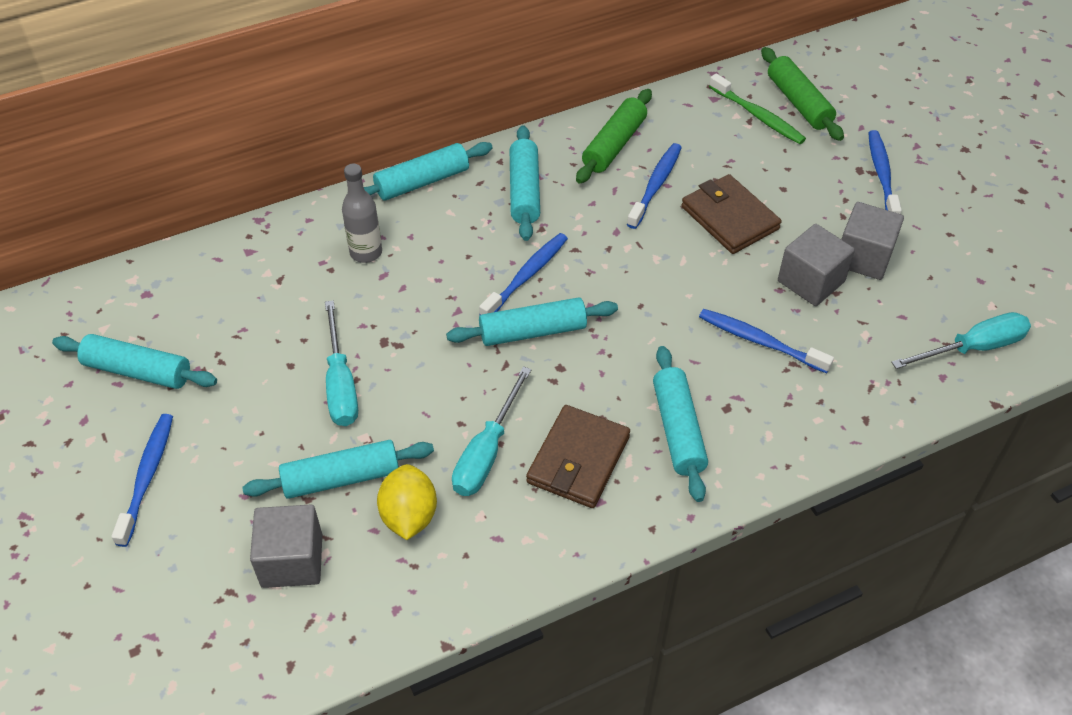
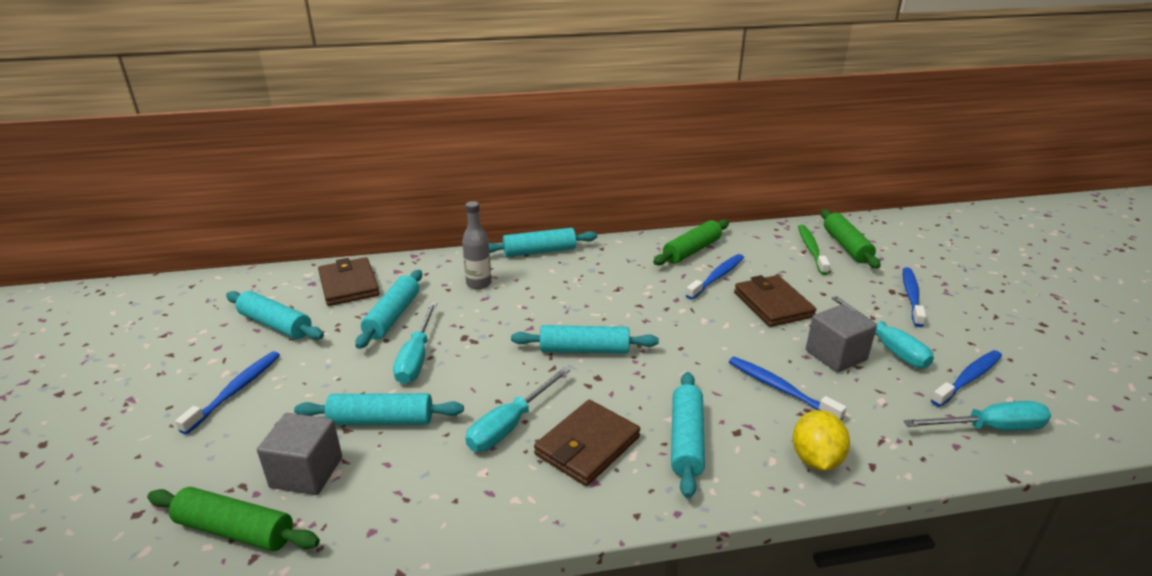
camera: 15 degrees right, 20 degrees down
yellow lemon [377,464,437,540] -> yellow lemon moved to [793,410,850,471]
blue toothbrush [479,233,568,315] -> blue toothbrush moved to [931,350,1002,407]
turquoise rolling pin [510,125,540,241] -> turquoise rolling pin moved to [355,270,422,349]
green toothbrush [709,73,806,144] -> green toothbrush turned 150 degrees counterclockwise [798,225,830,275]
grey cube [841,202,904,280] -> turquoise screwdriver [831,296,934,368]
none -> green rolling pin [147,487,320,551]
none -> brown wallet [318,257,379,306]

